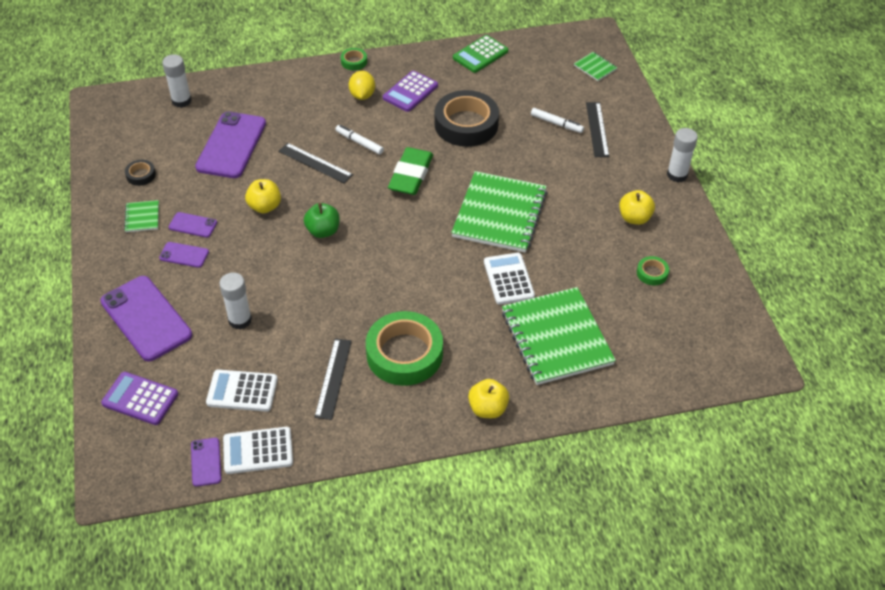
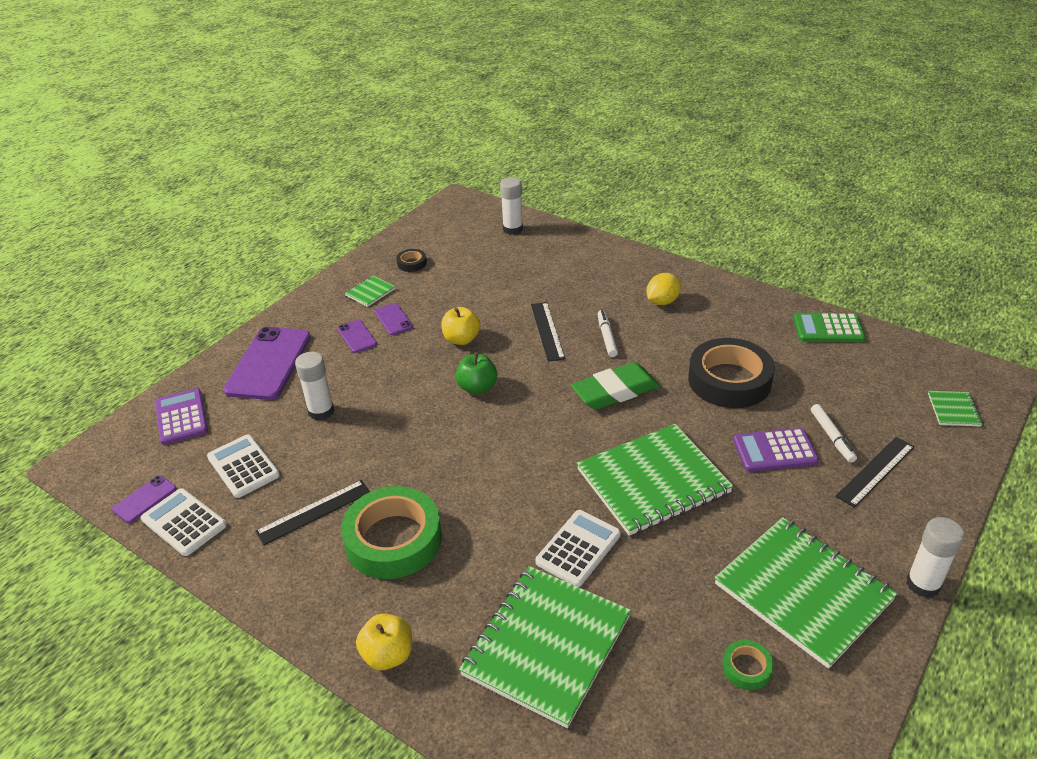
camera: 50 degrees right, 10 degrees down
purple phone [195,112,266,178] -> none
green tape [341,48,367,70] -> none
purple calculator [383,71,438,112] -> purple calculator moved to [733,428,819,472]
yellow apple [619,190,655,225] -> green notebook [714,517,898,669]

